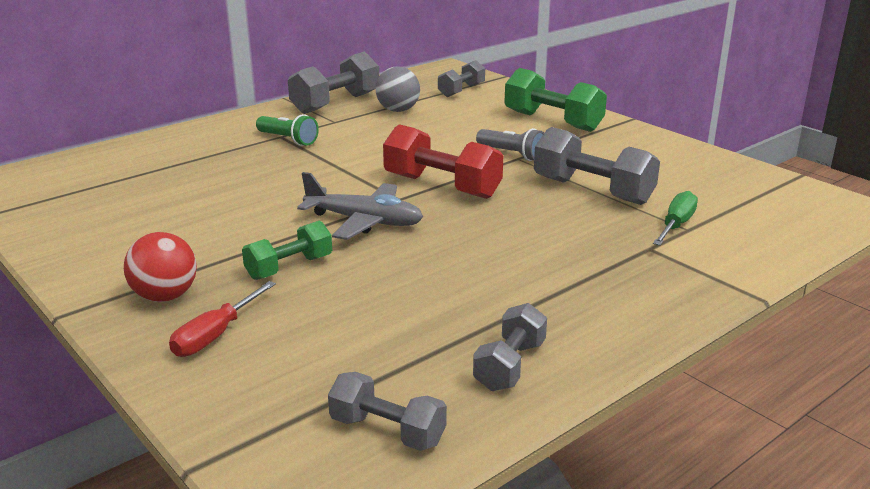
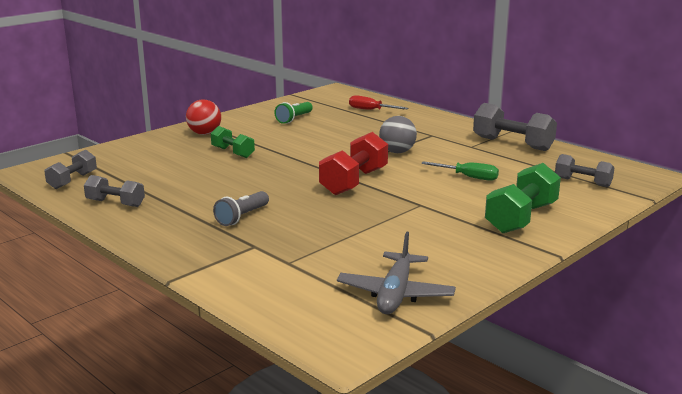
camera: 85 degrees right, 5 degrees down
red screwdriver [169,281,276,357] -> red screwdriver moved to [349,95,408,110]
green flashlight [256,114,319,146] -> green flashlight moved to [274,102,313,124]
grey plane [297,172,423,240] -> grey plane moved to [337,232,456,314]
grey ball [375,66,420,112] -> grey ball moved to [379,116,417,153]
grey flashlight [476,128,544,161] -> grey flashlight moved to [213,191,269,226]
grey dumbbell [534,127,660,205] -> none
green screwdriver [653,191,698,246] -> green screwdriver moved to [421,162,499,181]

